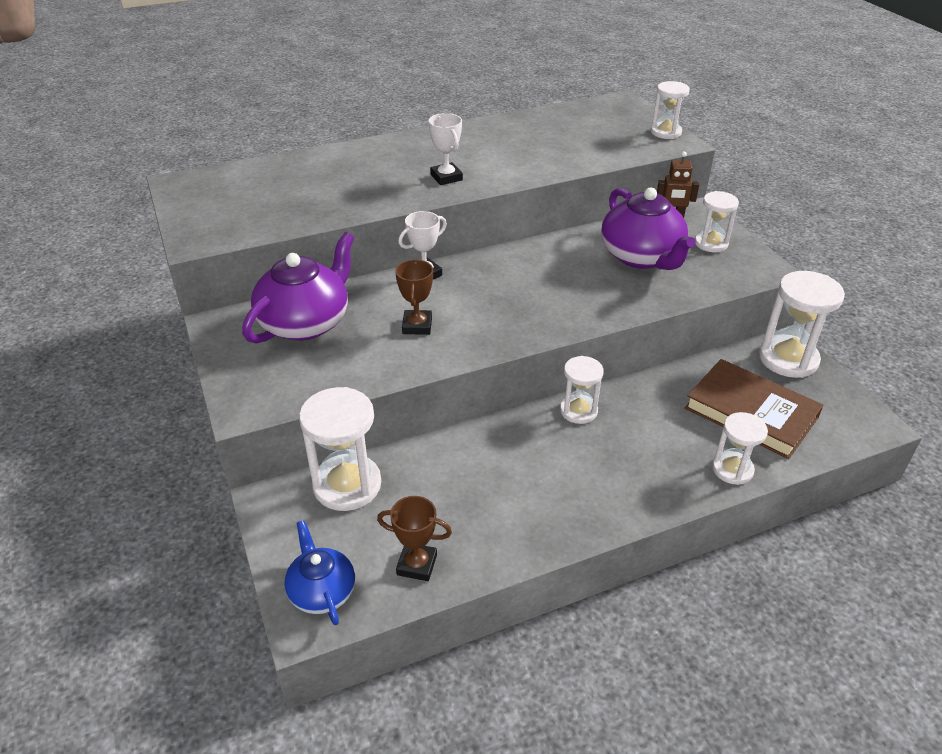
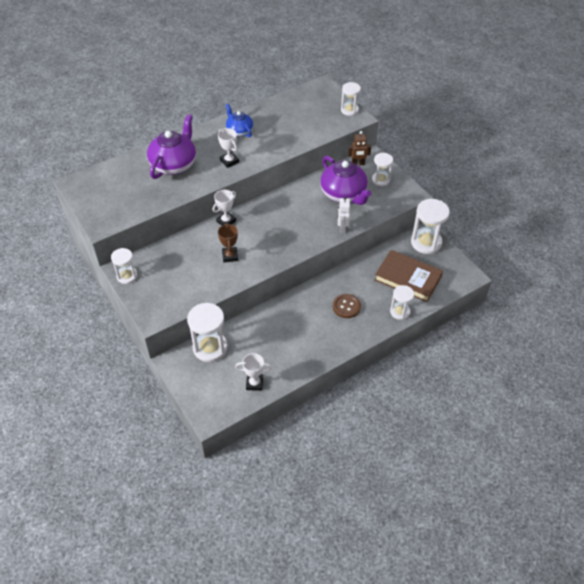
camera: 10 degrees left, 10 degrees up
purple teapot [242,232,354,343] -> purple teapot moved to [147,114,196,179]
blue teapot [284,520,355,625] -> blue teapot moved to [226,104,253,137]
brown trophy [377,496,452,581] -> white trophy [235,353,272,391]
white hourglass [560,356,604,424] -> white hourglass moved to [111,248,138,284]
none -> brown button [333,294,361,318]
none -> white robot [338,196,350,234]

